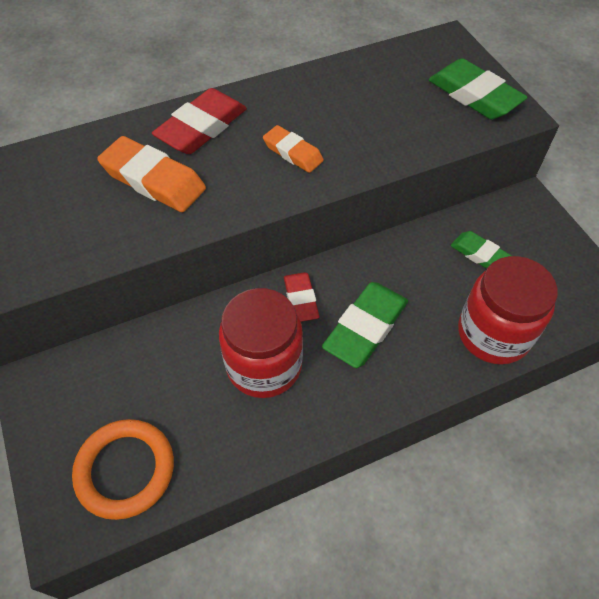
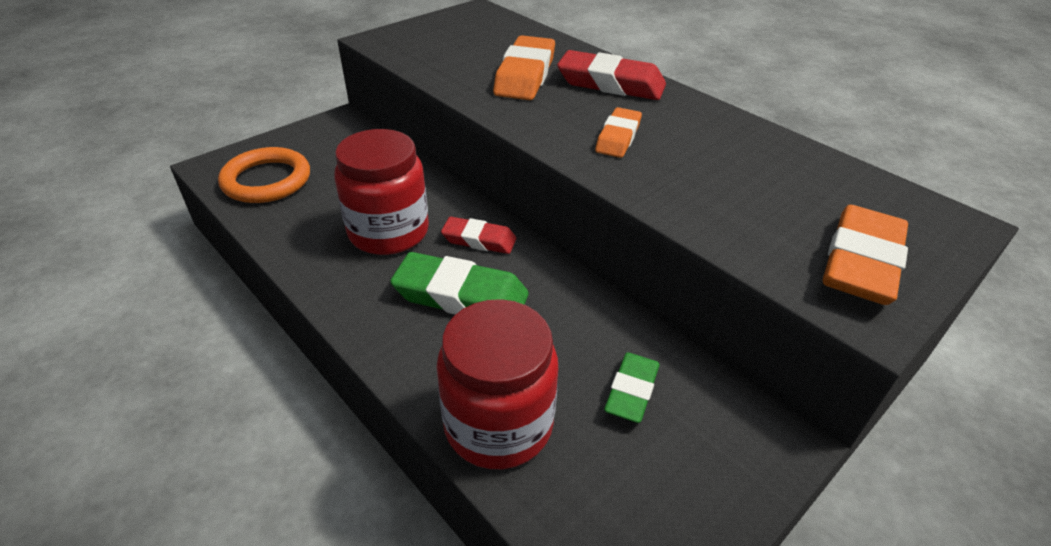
camera: 70 degrees right, 15 degrees down
red eraser [284,272,319,322] -> red eraser turned 45 degrees clockwise [441,217,516,254]
green eraser [428,58,527,119] -> orange eraser [823,205,908,305]

